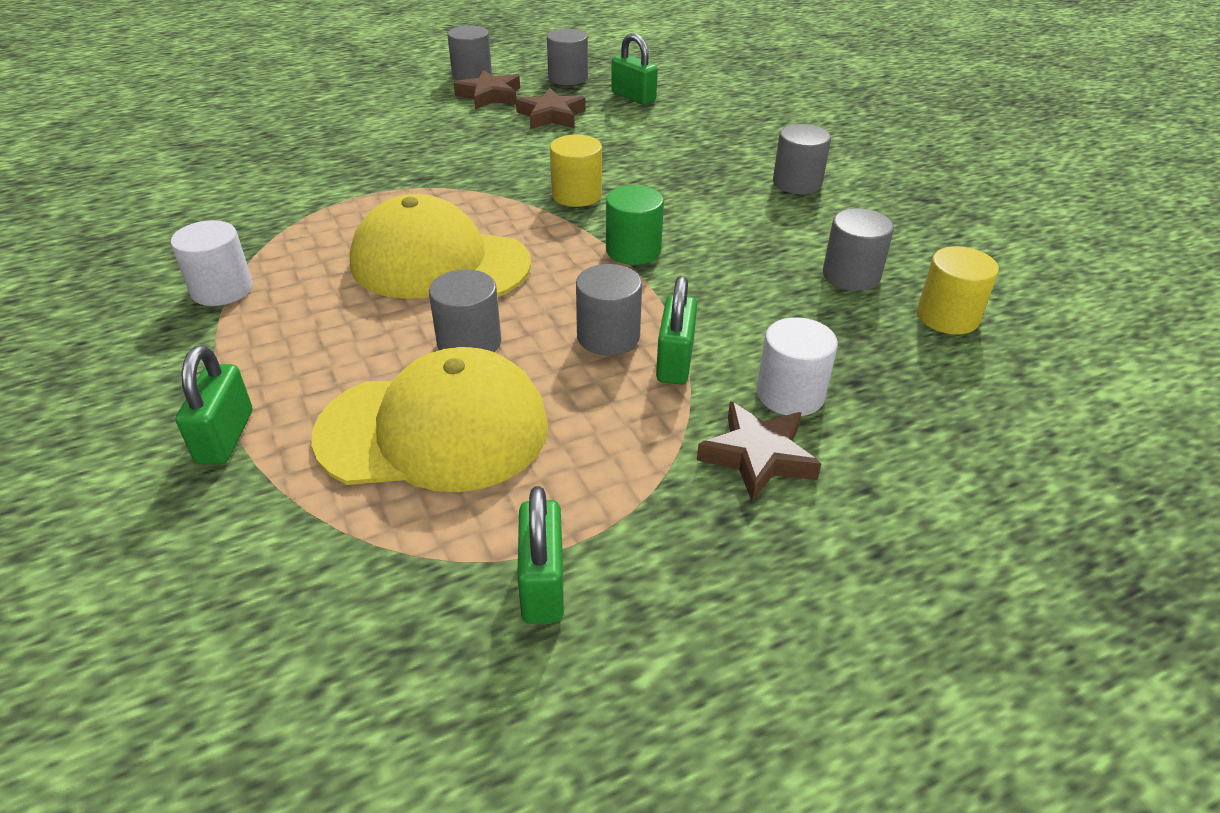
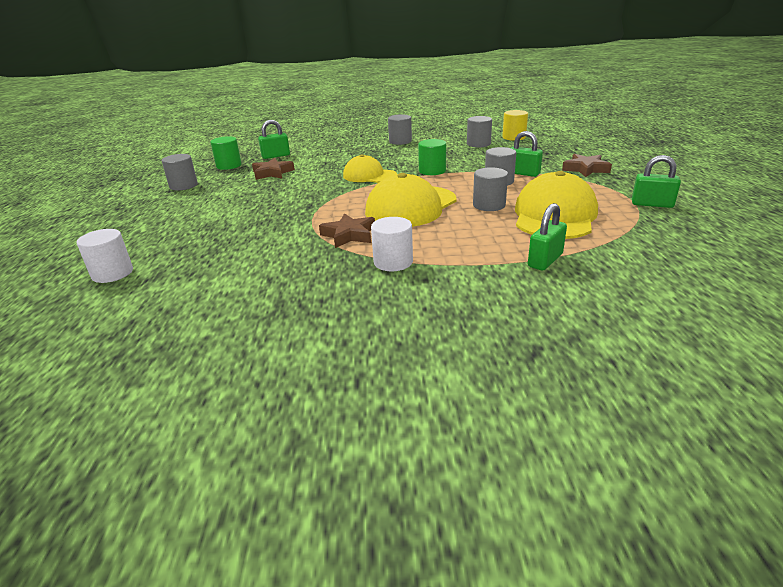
camera: 65 degrees left, 10 degrees down
green padlock [176,346,252,464] -> green padlock turned 75 degrees counterclockwise [528,203,567,270]
brown star [454,70,520,109] -> brown star moved to [319,213,375,248]
grey cylinder [547,29,588,85] -> green cylinder [210,136,242,170]
yellow cylinder [550,135,602,207] -> yellow cap [343,154,397,183]
white cylinder [757,317,838,416] -> white cylinder moved to [77,229,133,283]

